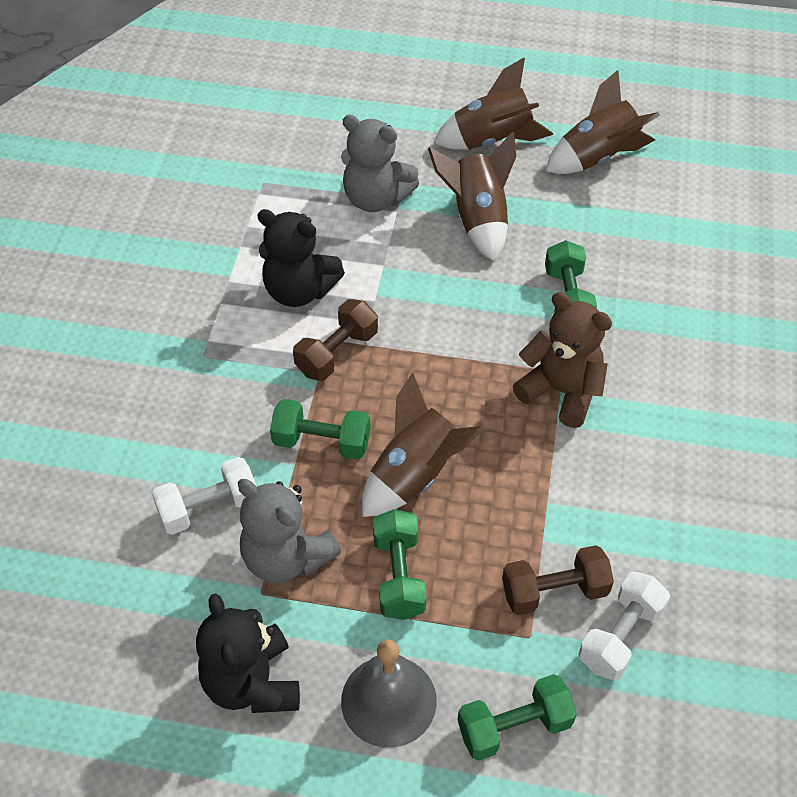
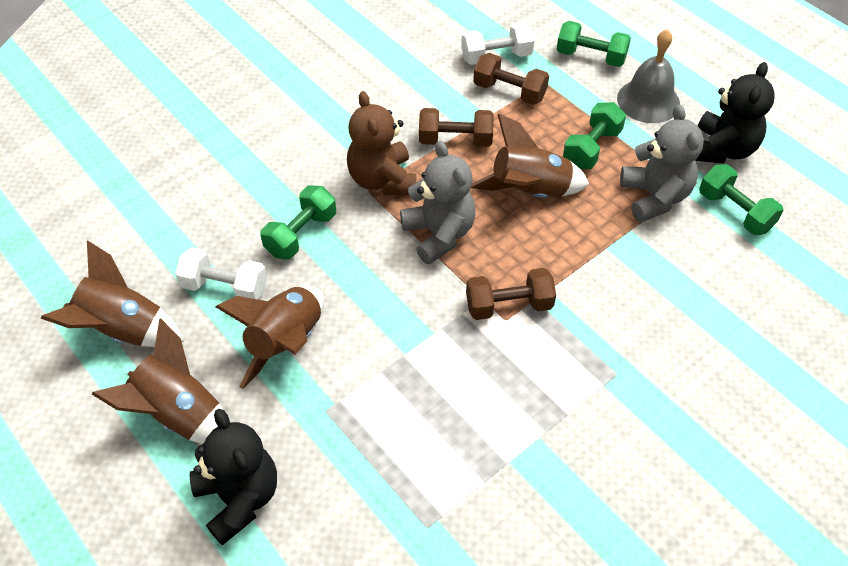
camera: 140 degrees left, 0 degrees up
white dumbbell [152,457,257,535] -> white dumbbell moved to [175,248,267,299]
black teddy bear [258,209,345,307] -> black teddy bear moved to [189,409,277,546]
green dumbbell [270,399,371,460] -> green dumbbell moved to [699,164,783,235]
grey teddy bear [341,115,419,212] -> grey teddy bear moved to [400,141,476,265]
none -> brown dumbbell [419,108,494,147]

